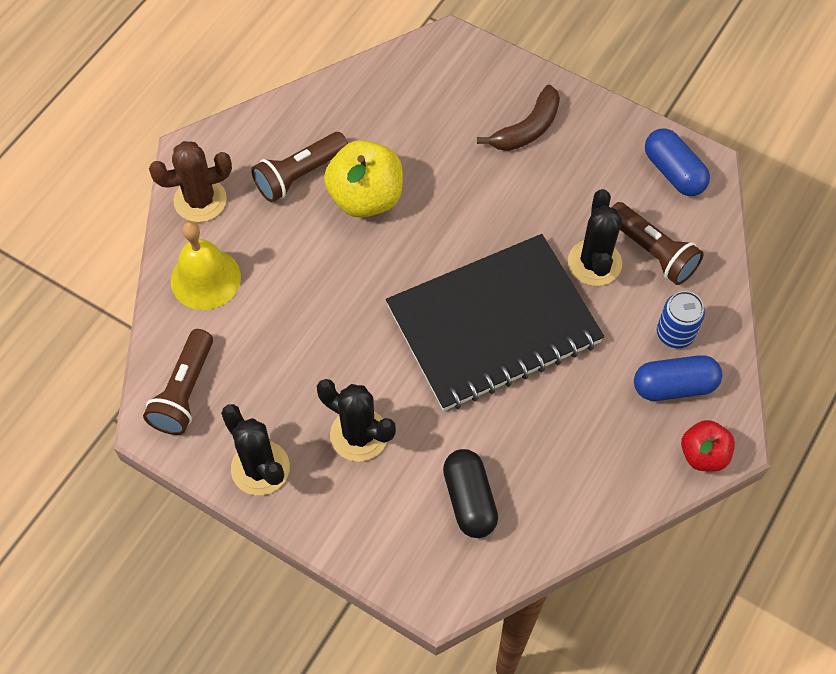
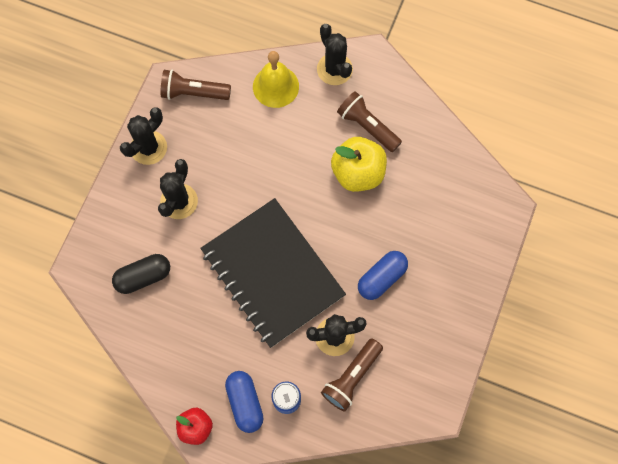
camera: 80 degrees right, 10 degrees up
brown cactus [149,141,232,222] -> black cactus [317,24,353,85]
brown banana [477,85,560,151] -> none
blue capsule [645,128,710,196] -> blue capsule moved to [358,251,408,300]

